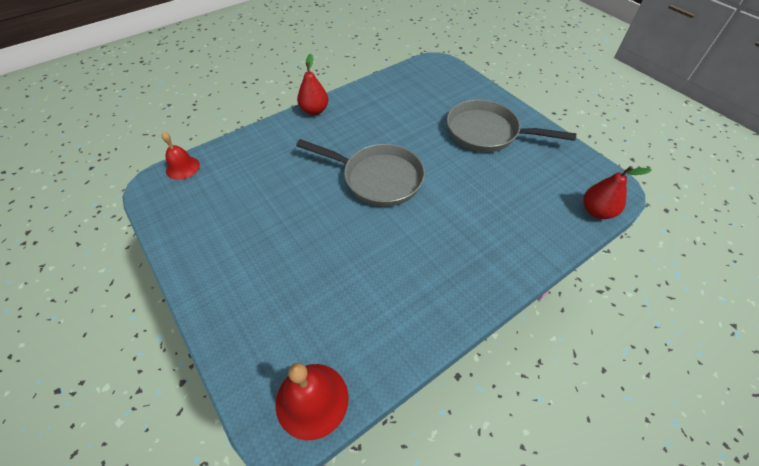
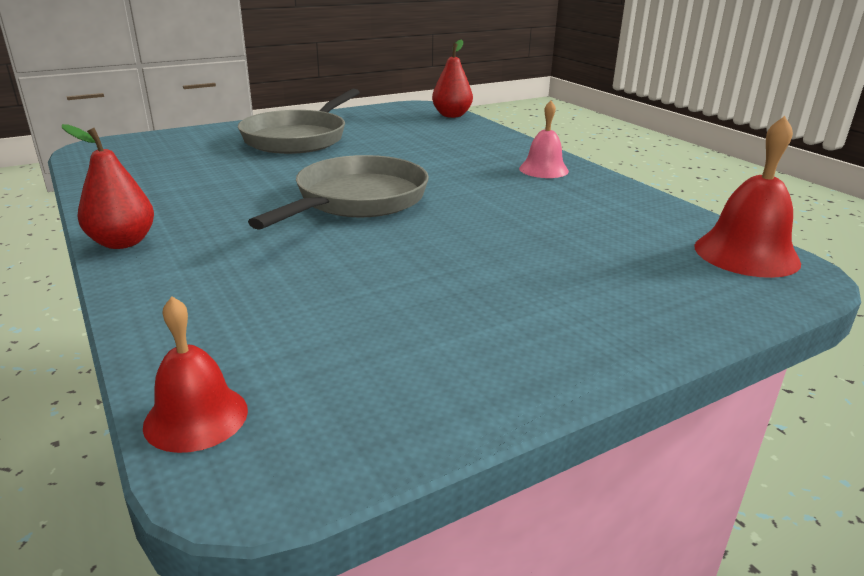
camera: 85 degrees left, 25 degrees down
none -> pink bell [519,101,569,178]

